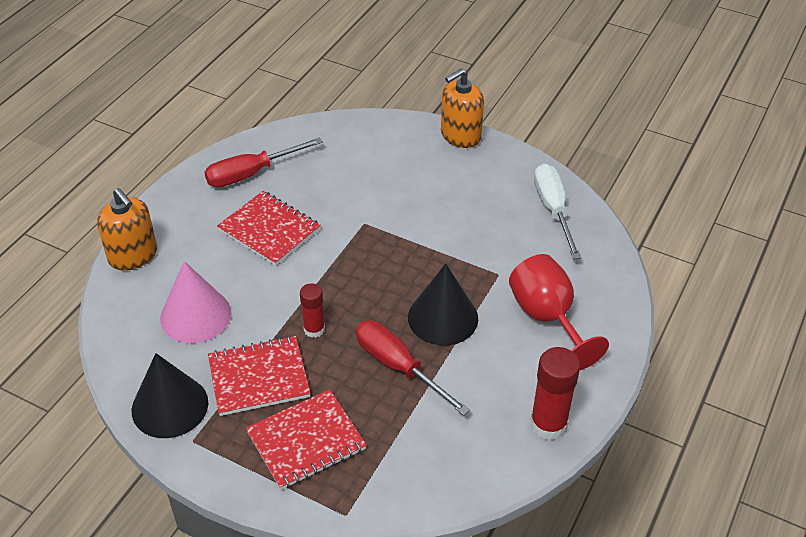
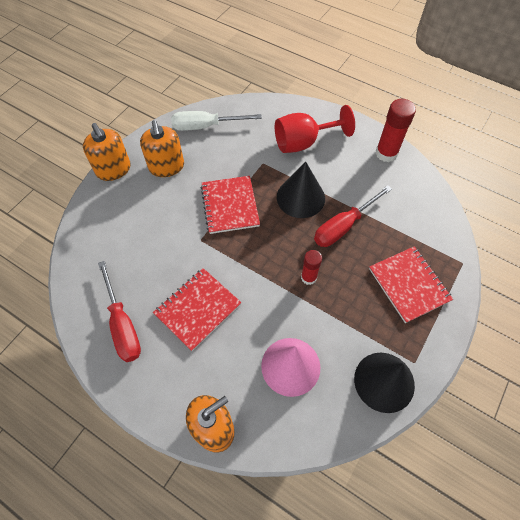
camera: 85 degrees left, 15 degrees up
red notebook [208,336,311,416] -> red notebook moved to [201,176,260,234]
none -> orange soap dispenser [140,120,184,177]

